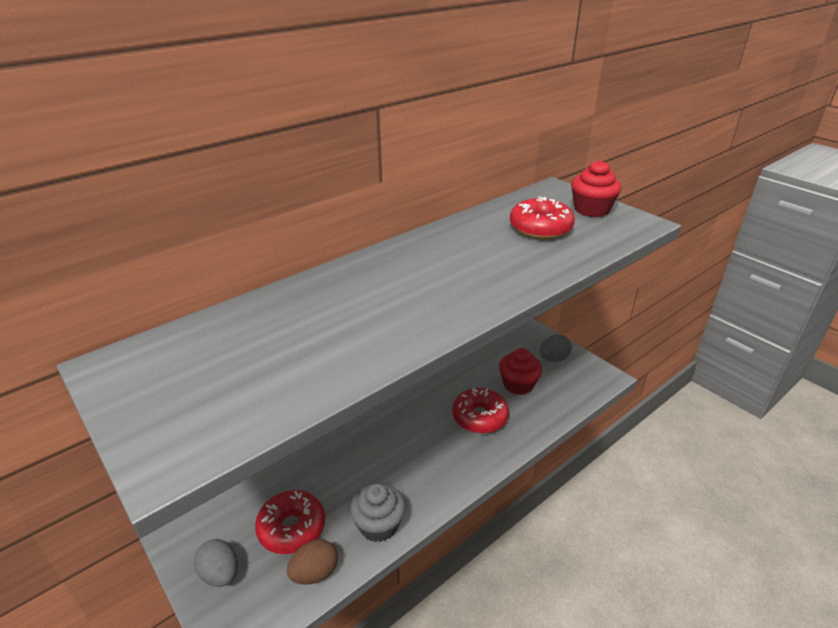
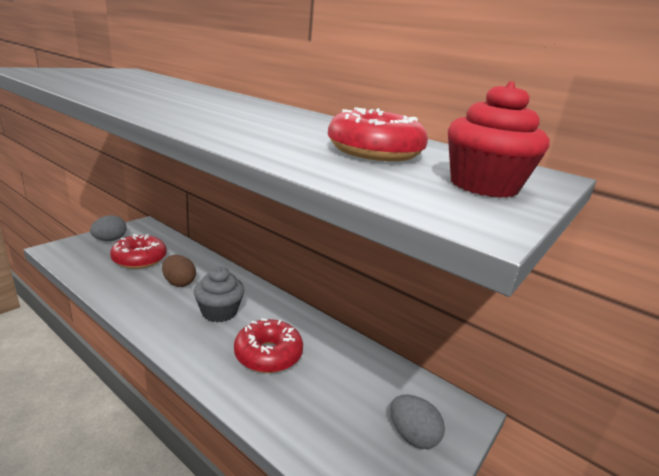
camera: 75 degrees right, 10 degrees down
brown egg [287,539,338,585] -> brown egg moved to [162,255,196,287]
grey cupcake [350,483,405,542] -> grey cupcake moved to [194,267,244,322]
red cupcake [499,348,542,395] -> none

